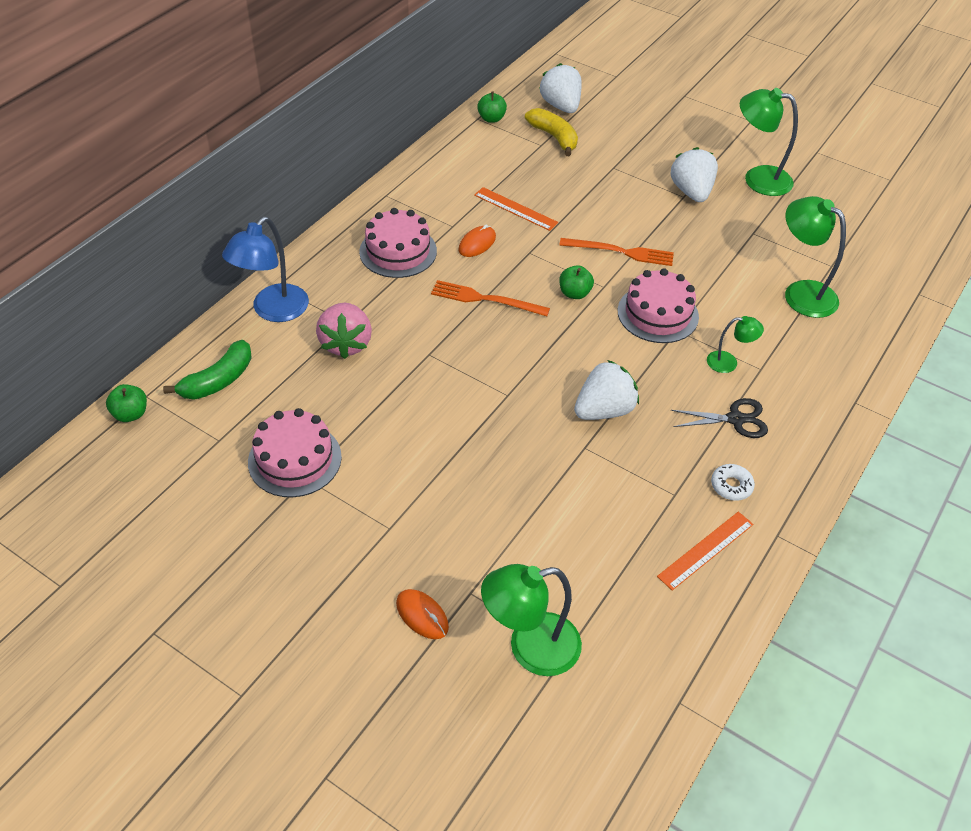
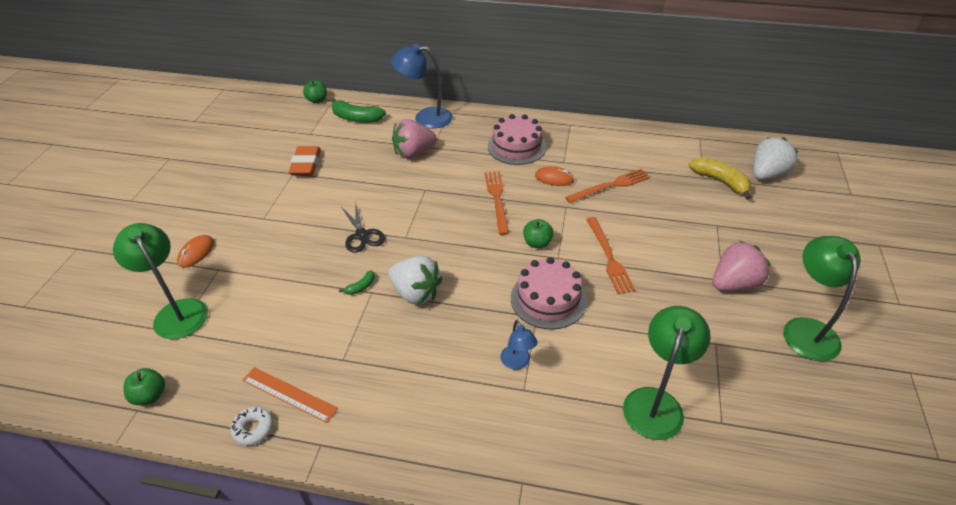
camera: 70 degrees right, 5 degrees down
pink cake [248,408,342,497] -> orange eraser [289,146,321,175]
orange ruler [474,187,558,231] -> orange fork [565,169,650,203]
green apple [477,91,507,123] -> green apple moved to [124,368,165,405]
yellow banana [525,108,578,156] -> yellow banana turned 75 degrees counterclockwise [689,157,752,200]
white strawberry [670,147,718,202] -> pink strawberry [713,241,771,291]
black scissors [671,398,768,438] -> black scissors moved to [341,205,385,253]
green lamp [707,316,764,373] -> blue lamp [500,320,537,370]
white donut [711,464,755,501] -> white donut moved to [230,406,273,445]
none -> green banana [339,270,375,295]

